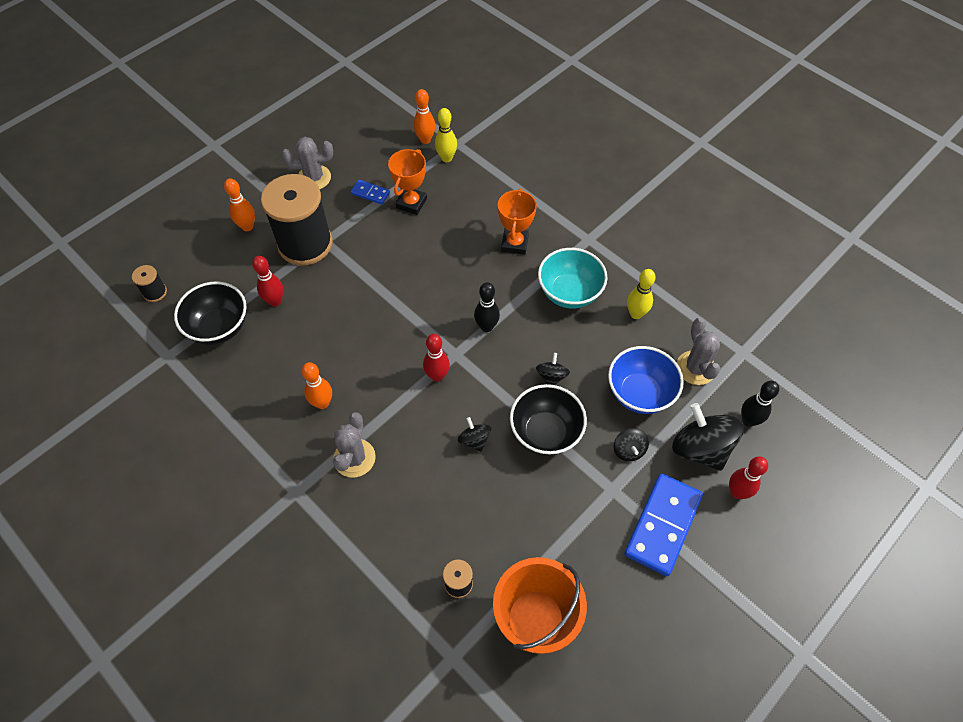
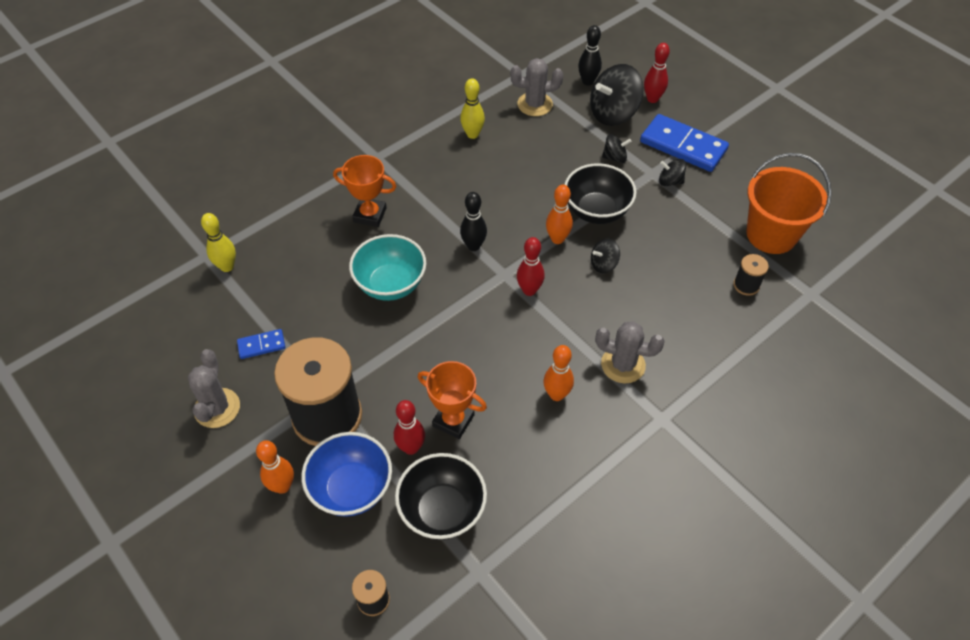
camera: 85 degrees left, 5 degrees down
blue domino [351,180,390,205] -> blue domino turned 45 degrees clockwise [237,329,285,359]
orange trophy [388,149,427,215] -> orange trophy moved to [418,361,487,439]
orange bowling pin [413,89,435,144] -> orange bowling pin moved to [546,185,573,244]
black spinning top [536,353,570,385] -> black spinning top moved to [659,159,686,186]
turquoise bowl [538,248,607,308] -> turquoise bowl moved to [349,234,426,301]
blue bowl [608,346,684,414] -> blue bowl moved to [302,432,392,517]

